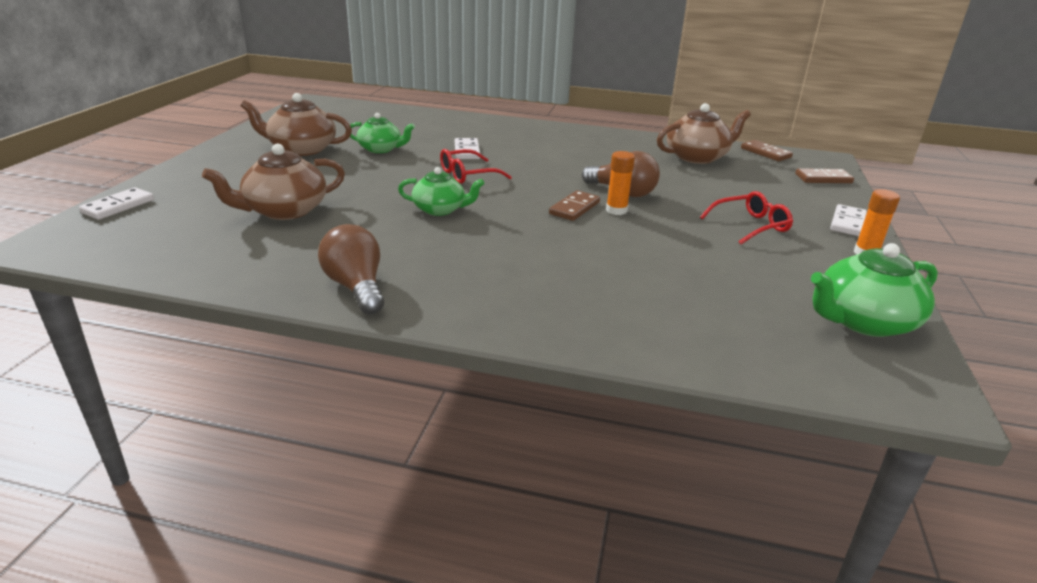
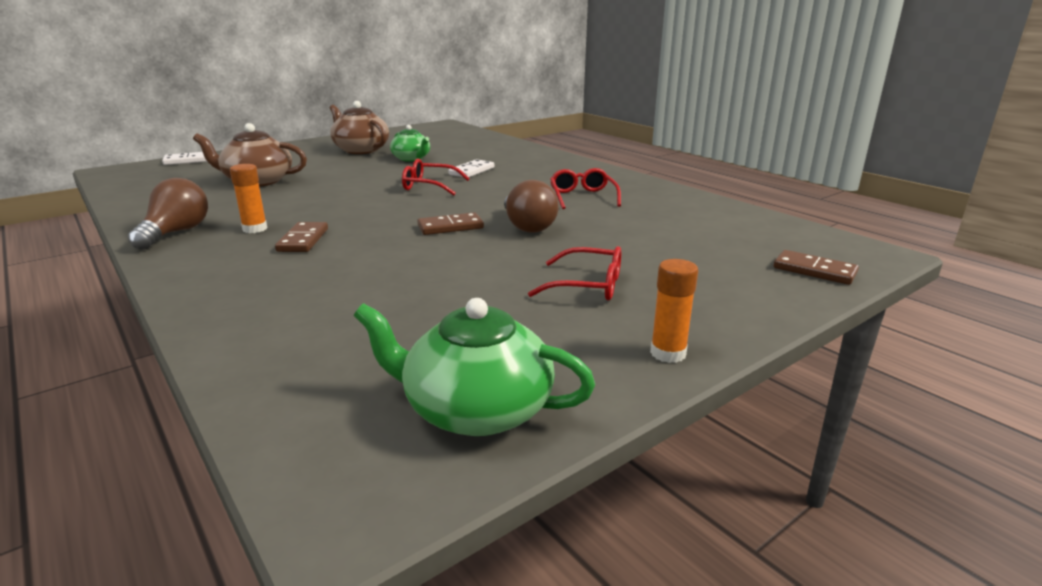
camera: 40 degrees right, 5 degrees down
green teapot [398,167,485,216] -> none
orange glue stick [606,151,635,215] -> orange glue stick moved to [230,164,267,233]
brown teapot [657,103,751,164] -> none
brown domino [741,140,793,161] -> brown domino moved to [275,222,328,252]
white domino [830,204,867,236] -> none
none -> red glasses [550,168,621,209]

